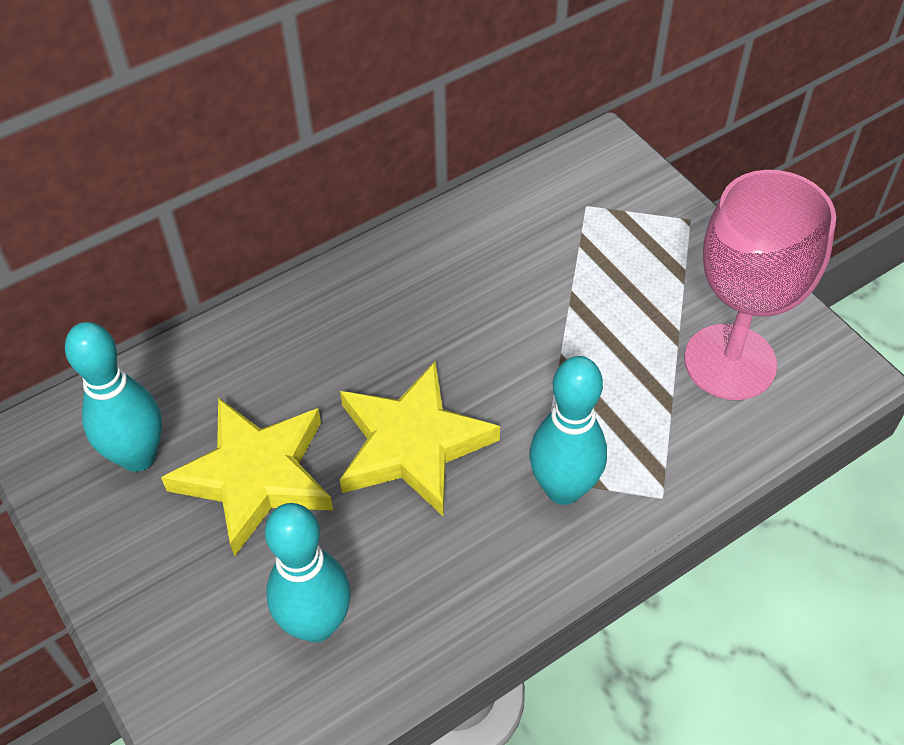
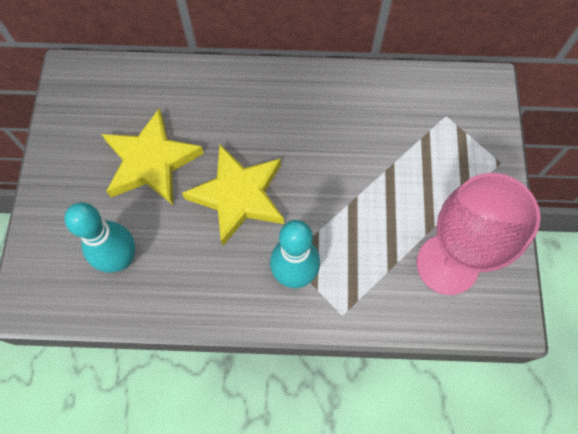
camera: 35 degrees right, 15 degrees up
turquoise bowling pin [65,322,162,472] -> none

